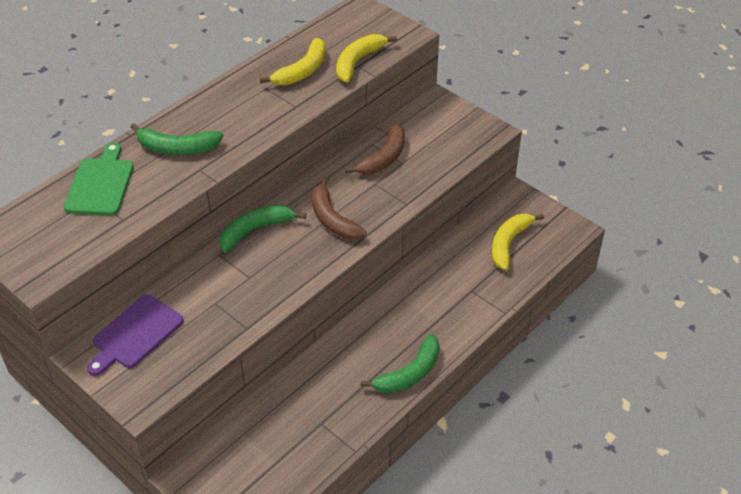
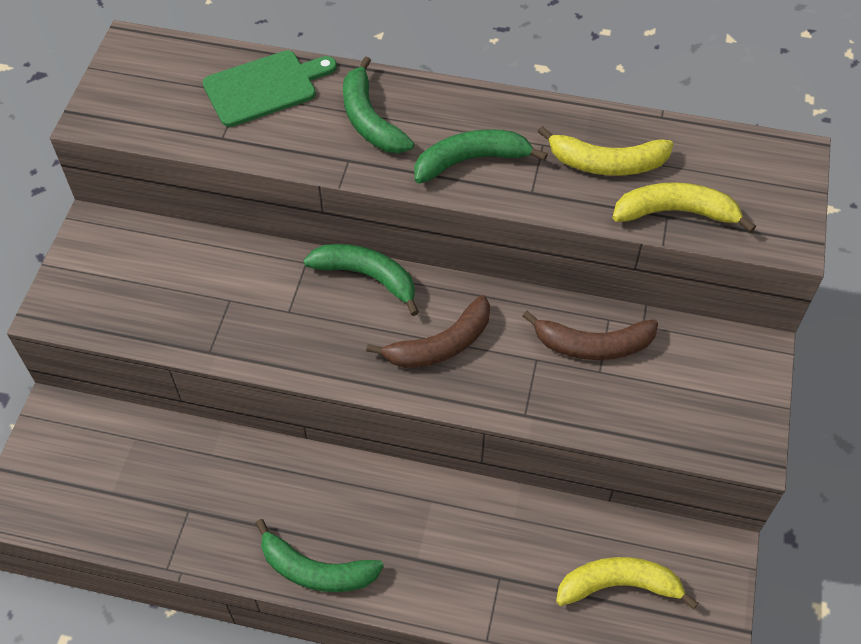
camera: 60 degrees right, 10 degrees up
purple cutting board [87,295,184,376] -> none
brown banana [312,176,367,240] -> brown banana turned 150 degrees counterclockwise [366,295,490,368]
none -> green banana [414,129,548,184]

